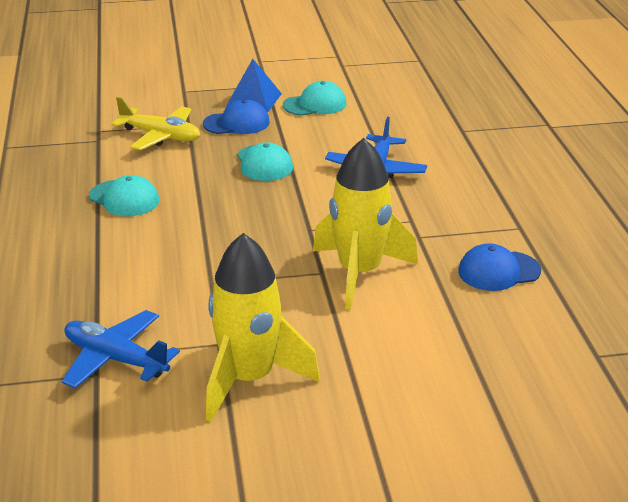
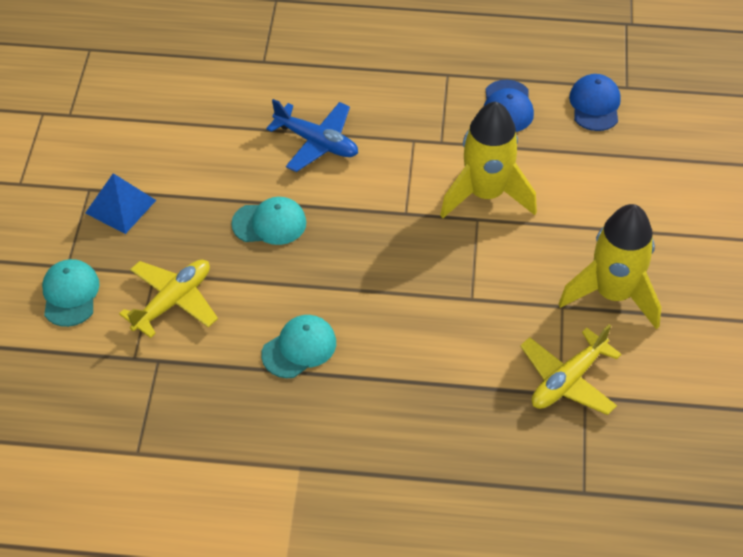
camera: 75 degrees left, 20 degrees up
blue plane [62,310,180,388] -> yellow plane [520,324,622,415]
blue cap [203,99,270,134] -> blue cap moved to [569,74,621,131]
turquoise cap [283,81,347,116] -> turquoise cap moved to [42,259,99,327]

